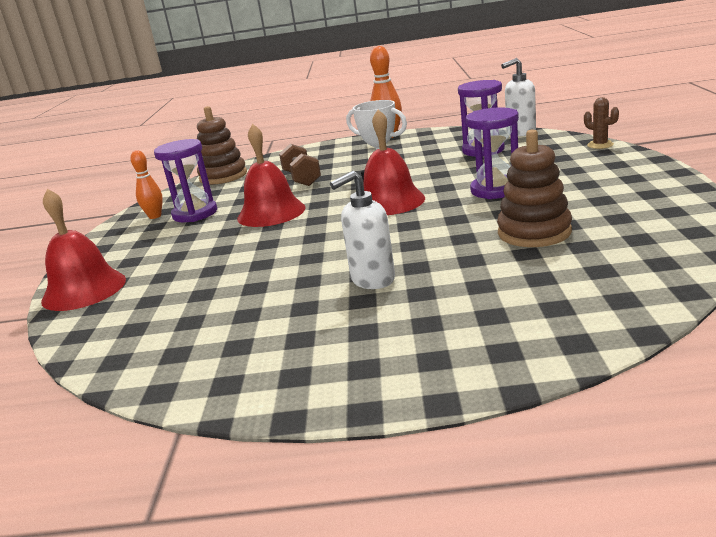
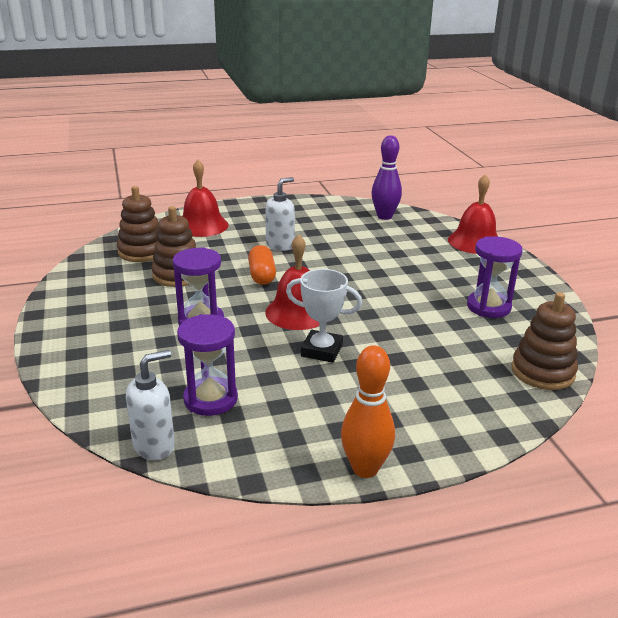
camera: 160 degrees right, 5 degrees up
orange bowling pin [130,150,163,219] -> none
red bell [237,124,306,227] -> red bell moved to [183,160,229,237]
brown dumbbell [279,144,321,186] -> none
brown cactus [584,97,619,149] -> none
none -> brown stacking toy [117,186,159,262]
none -> orange capsule [248,245,276,285]
none -> purple bowling pin [371,135,402,220]

